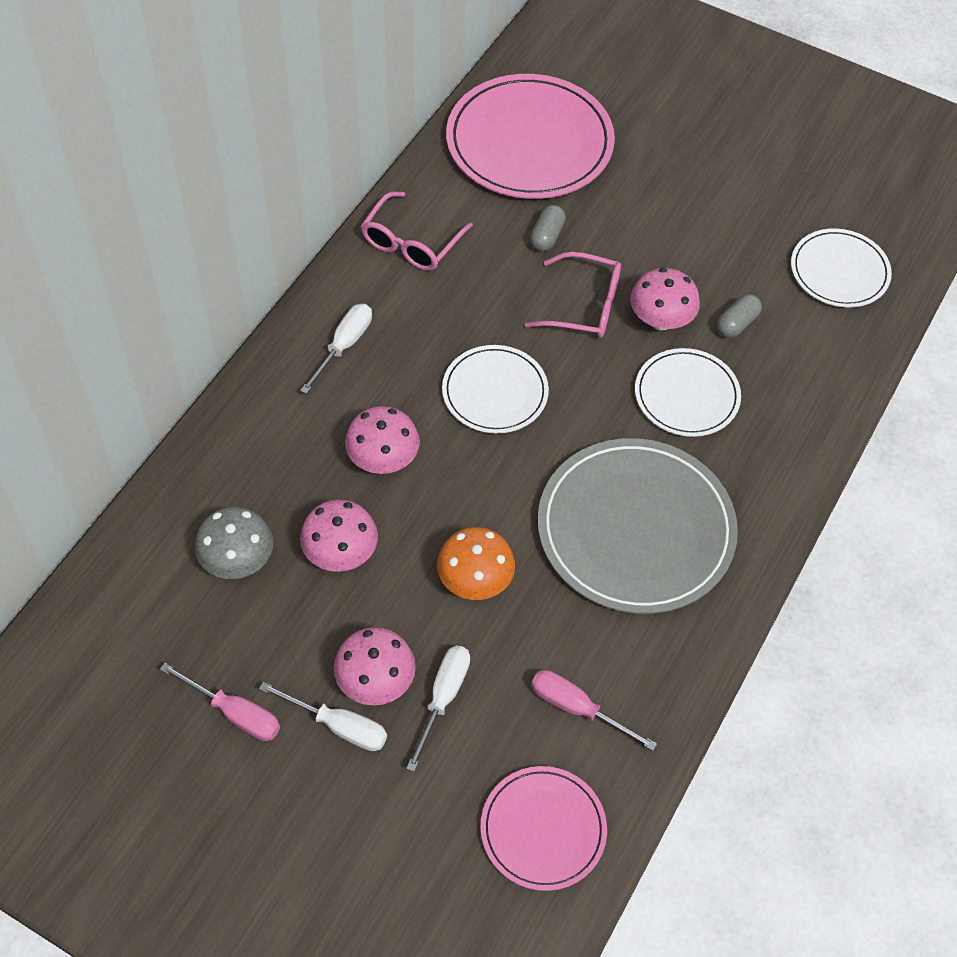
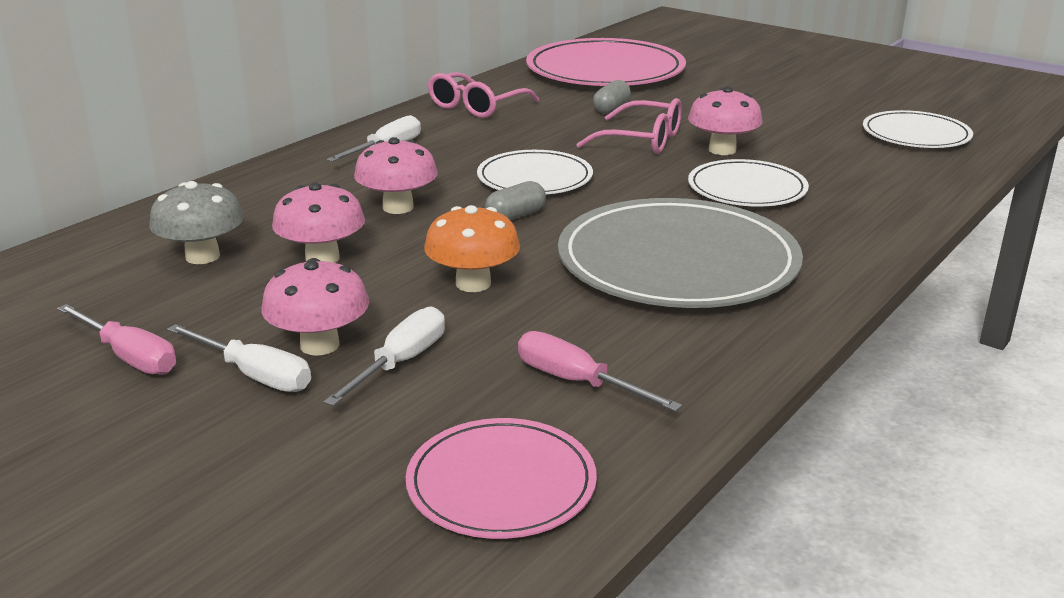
camera: 10 degrees right, 30 degrees down
grey capsule [717,294,762,338] -> grey capsule moved to [485,181,546,220]

